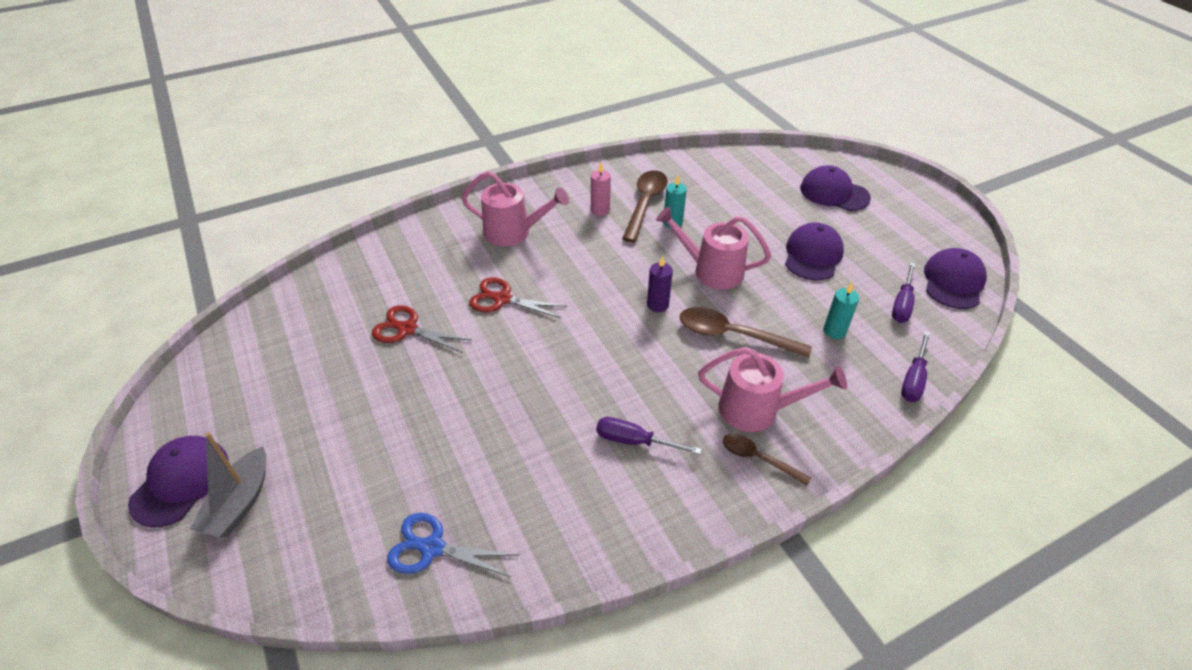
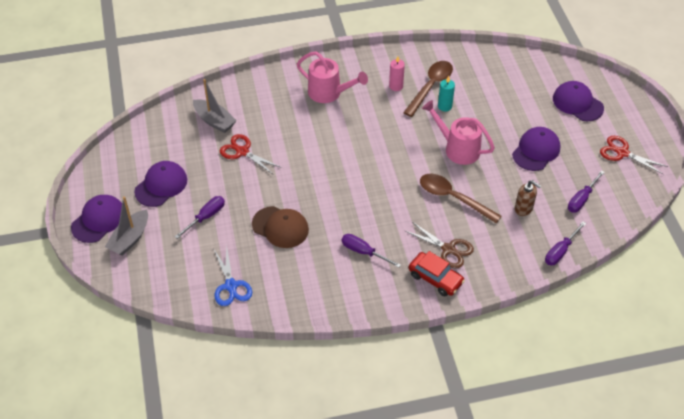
camera: 15 degrees right, 5 degrees up
blue scissors [387,513,518,577] -> blue scissors turned 135 degrees counterclockwise [213,245,252,306]
red scissors [469,277,567,318] -> red scissors moved to [600,136,668,174]
purple candle [647,256,673,312] -> none
pink watering can [698,347,847,432] -> brown scissors [405,222,474,268]
brown spoon [723,433,811,486] -> red car [408,251,465,296]
turquoise candle [824,283,859,339] -> brown soap dispenser [515,180,541,216]
purple cap [924,248,987,309] -> purple cap moved to [134,161,187,207]
none -> purple screwdriver [175,196,225,239]
none -> grey boat [193,79,237,133]
none -> brown cap [252,206,309,248]

